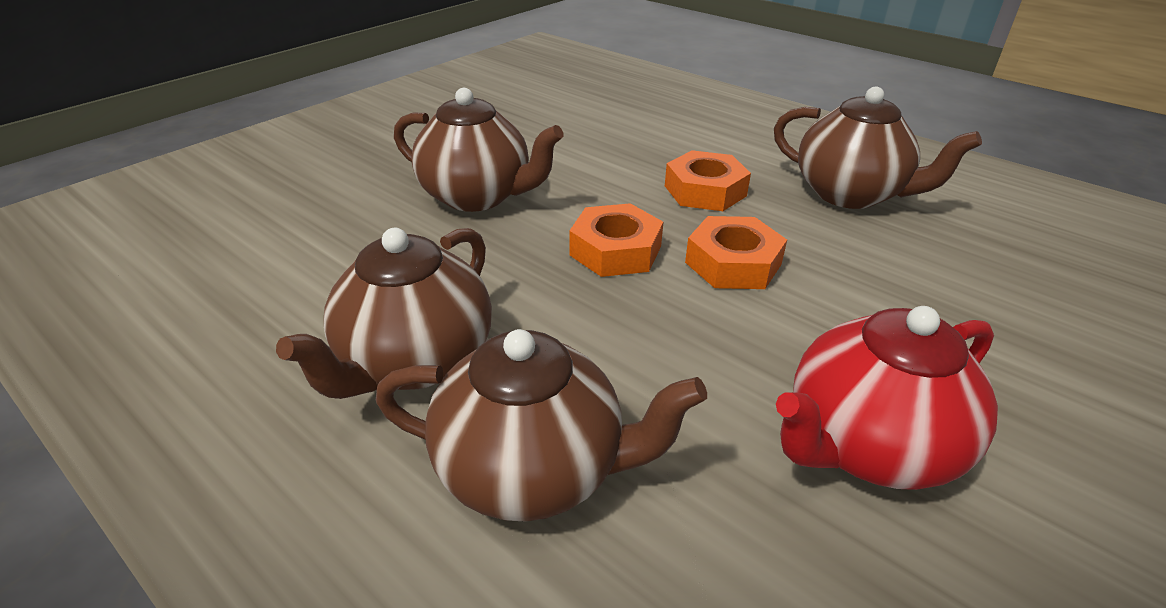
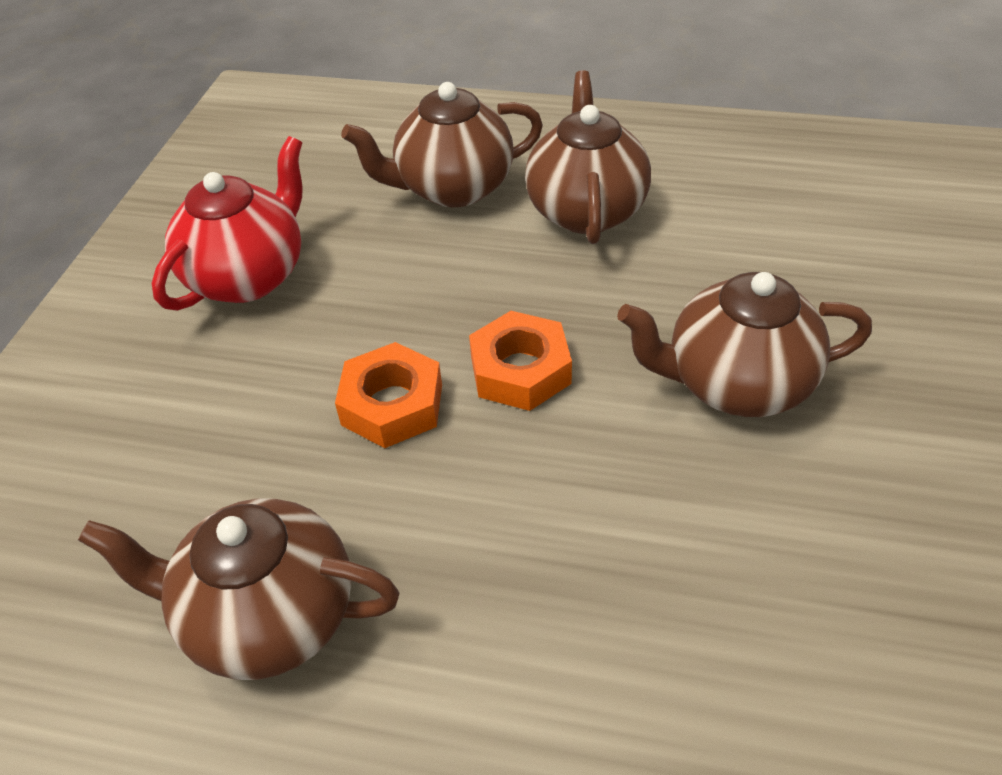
camera: 155 degrees right, 10 degrees up
orange nut [665,150,751,211] -> none

